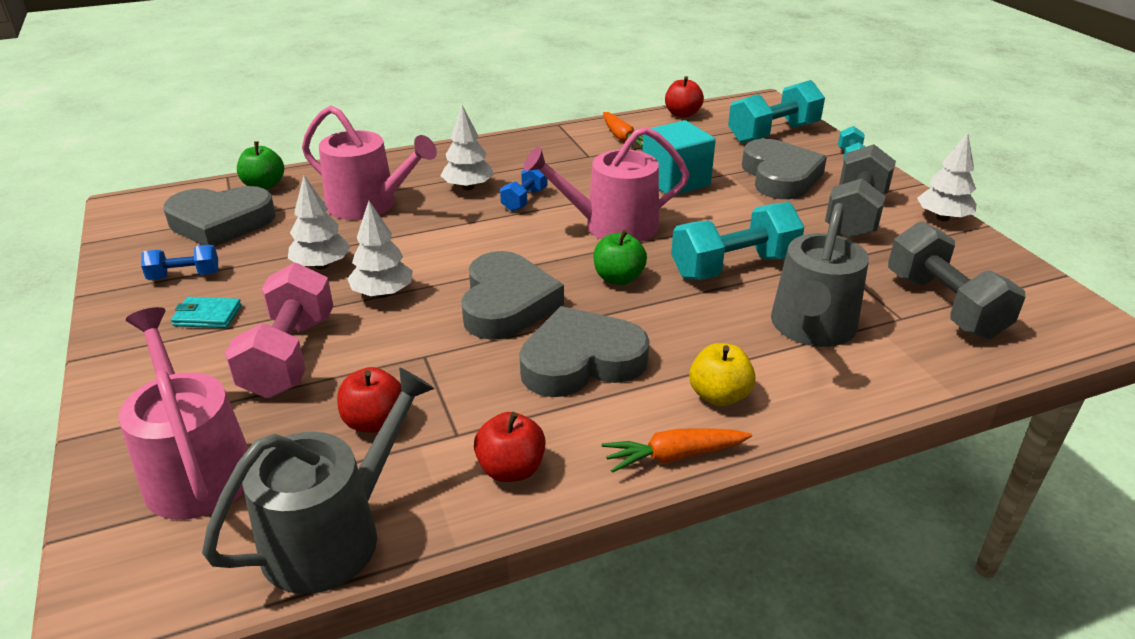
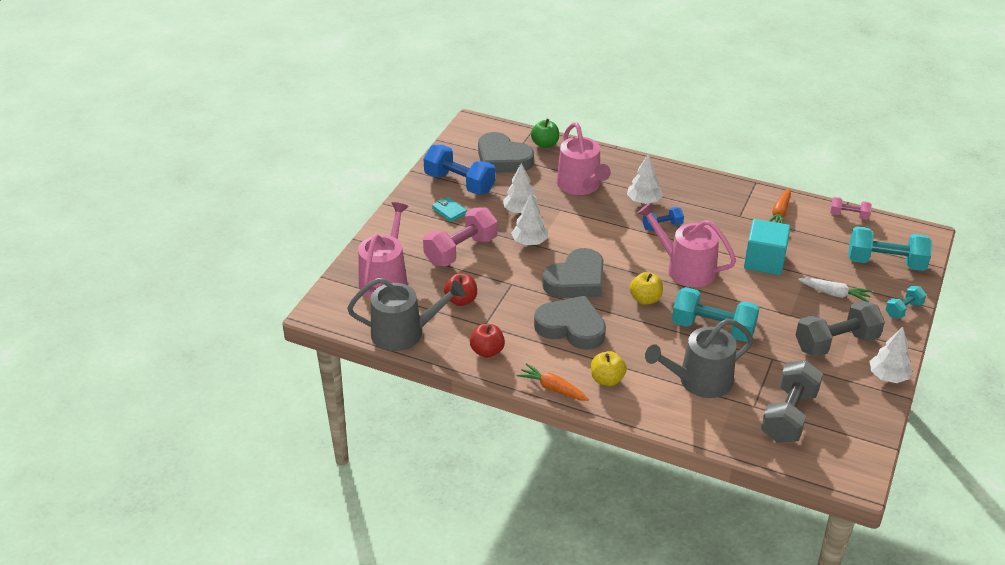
camera: 45 degrees right, 5 degrees up
blue dumbbell [141,245,218,280] -> blue dumbbell [423,145,496,195], size x1.88
green apple [593,230,647,285] -> yellow apple [630,272,663,305]
red apple [665,76,704,118] -> pink dumbbell [830,197,872,220]
grey heart [742,139,827,199] -> white carrot [798,277,872,302]

